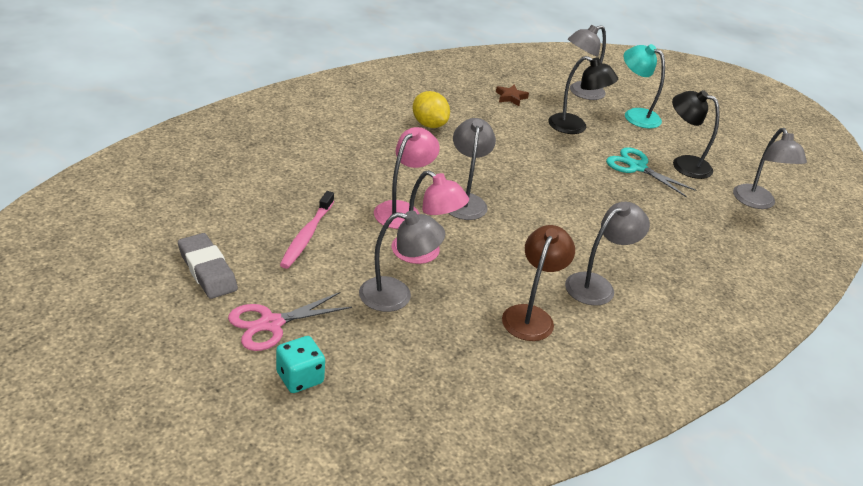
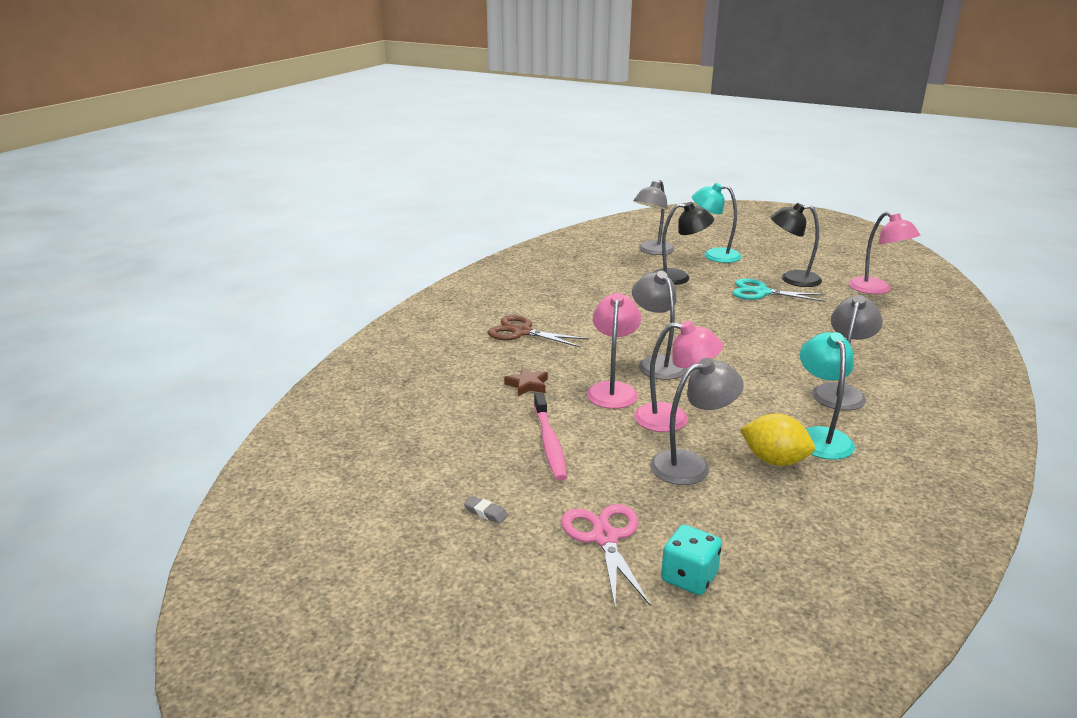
camera: 20 degrees left, 10 degrees down
grey eraser [178,233,238,299] -> grey eraser [464,496,508,524], size x0.44
pink scissors [228,292,352,351] -> pink scissors turned 135 degrees clockwise [561,504,650,606]
yellow lemon [413,91,450,128] -> yellow lemon moved to [740,413,815,466]
brown star [496,85,529,106] -> brown star moved to [504,367,548,396]
brown lamp [502,225,575,341] -> turquoise lamp [800,332,855,460]
grey lamp [733,128,807,209] -> pink lamp [849,212,920,294]
none -> brown scissors [488,315,589,347]

